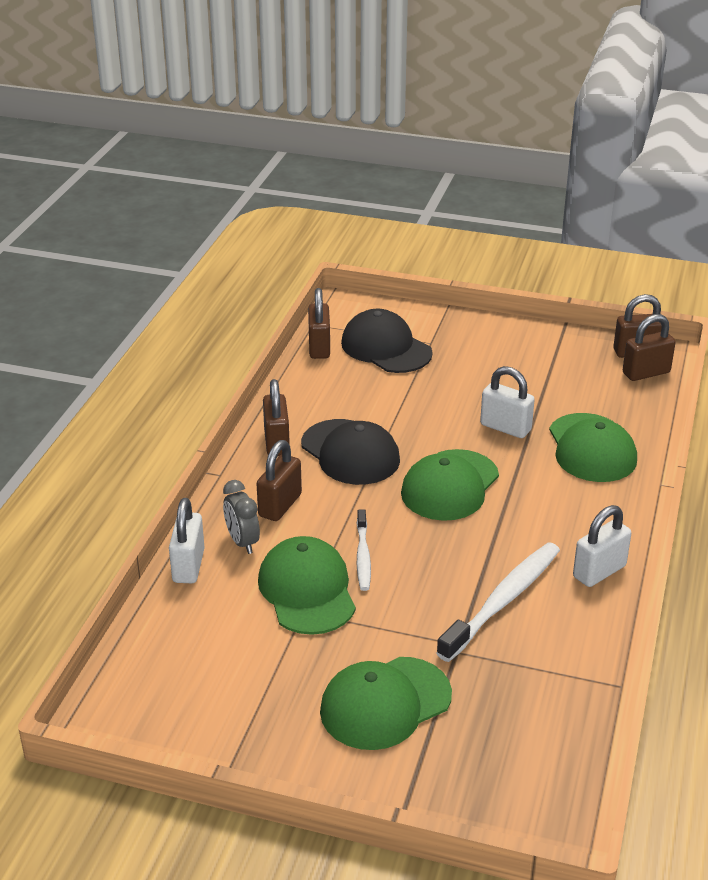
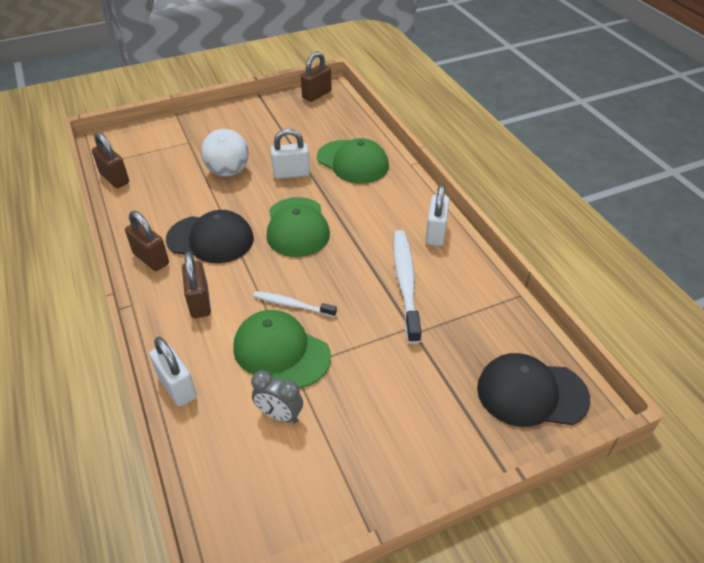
camera: 40 degrees left, 10 degrees up
grey clock [223,480,260,554] -> grey clock moved to [251,370,303,423]
green cap [320,657,452,750] -> none
black cap [341,309,433,373] -> black cap moved to [477,353,590,427]
white toothbrush [357,509,371,591] -> white toothbrush turned 150 degrees clockwise [253,291,337,317]
brown padlock [623,314,676,381] -> none
none -> white ball [201,129,249,176]

